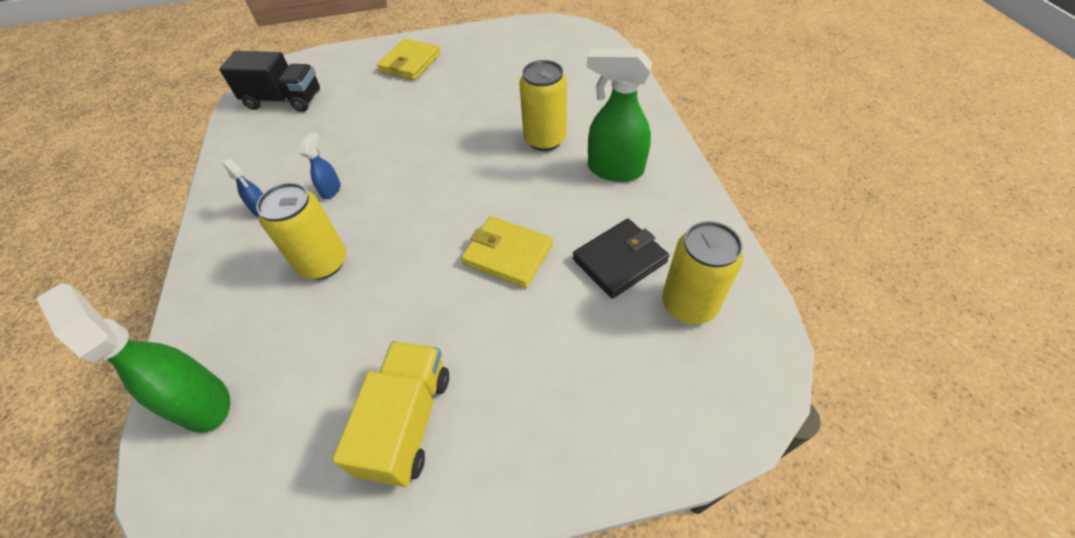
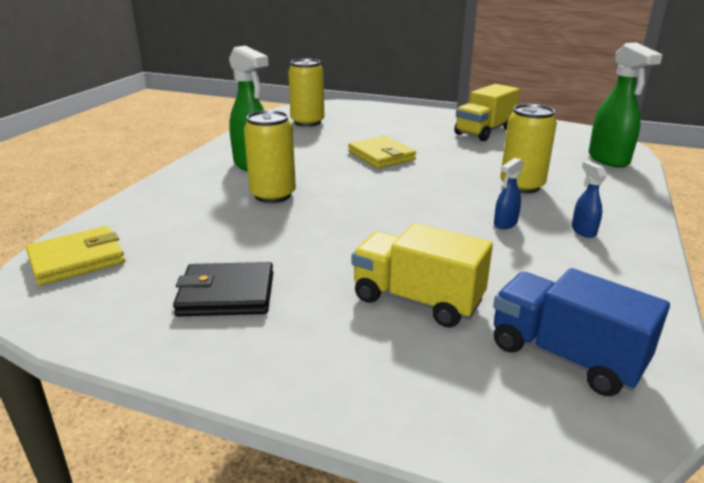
camera: 150 degrees left, 25 degrees down
black truck [219,51,320,112] -> blue truck [493,268,670,396]
yellow wallet [377,39,441,80] -> yellow wallet moved to [26,226,125,286]
black wallet [573,219,669,299] -> black wallet moved to [173,262,273,316]
none -> yellow truck [352,223,493,328]

